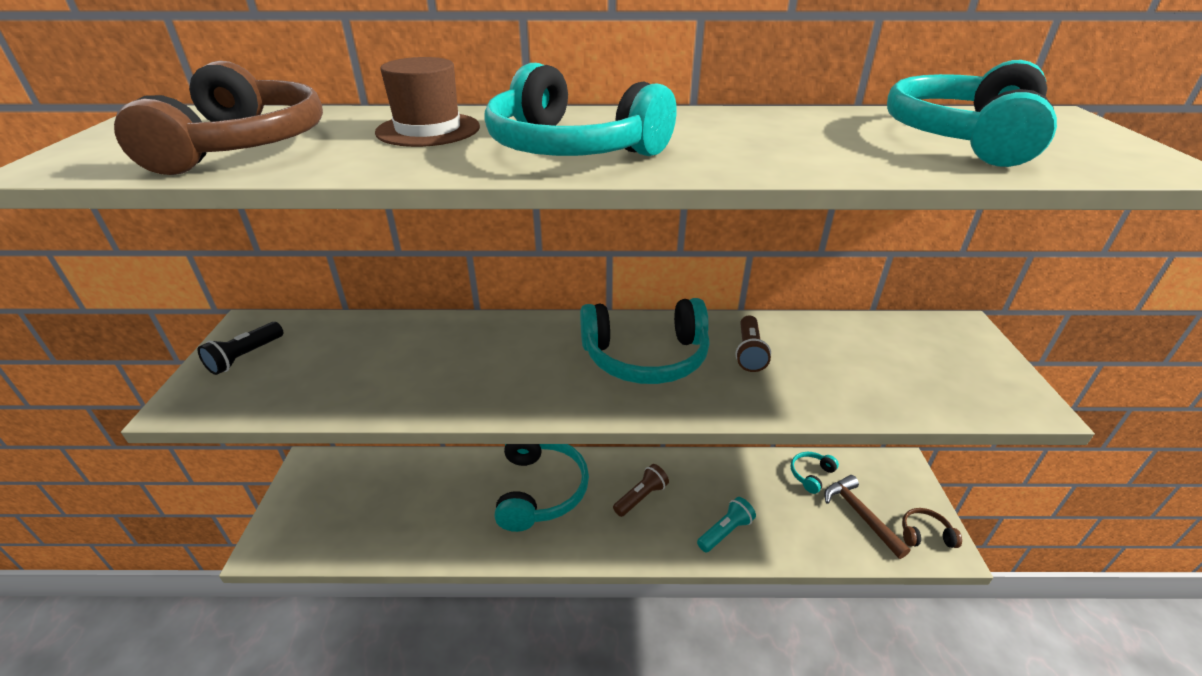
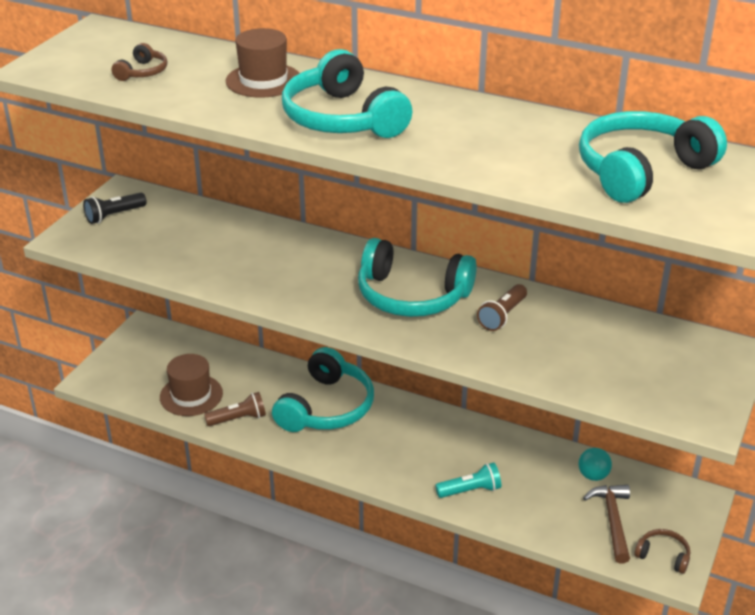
camera: 25 degrees right, 0 degrees up
brown headphones [114,61,323,175] -> brown headphones [111,43,167,81], size x0.46
brown flashlight [613,464,669,517] -> brown flashlight moved to [204,392,266,426]
turquoise headphones [791,452,839,494] -> turquoise ball [578,448,612,481]
none -> brown hat [160,354,223,416]

